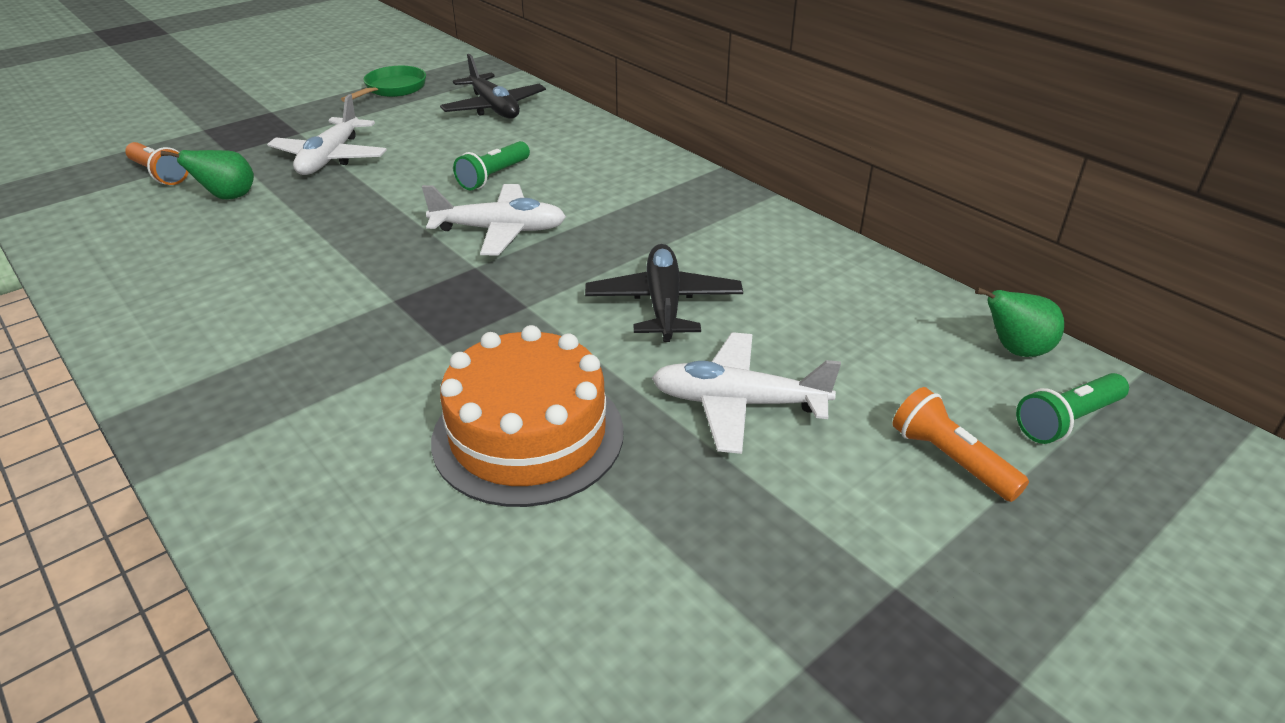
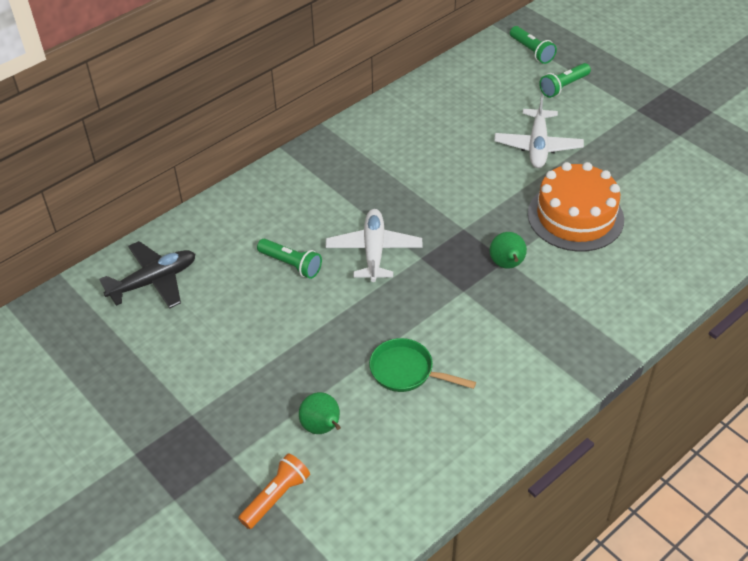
camera: 90 degrees left, 10 degrees up
white plane [267,94,387,175] -> none
green pan [341,66,426,102] -> green pan moved to [369,338,476,392]
black plane [585,244,743,342] -> none
orange flashlight [893,387,1029,502] -> green flashlight [539,63,591,98]
green pear [975,287,1064,357] -> green pear moved to [490,232,527,269]

